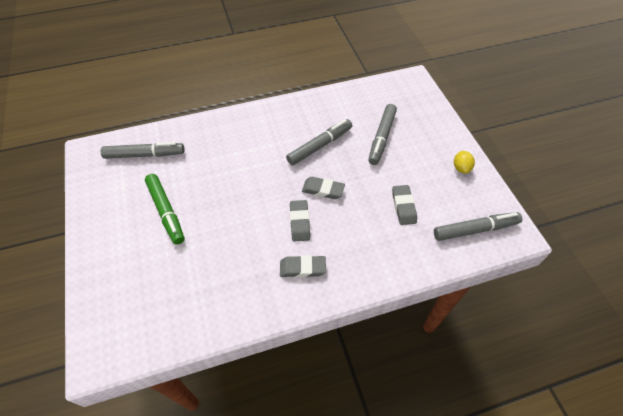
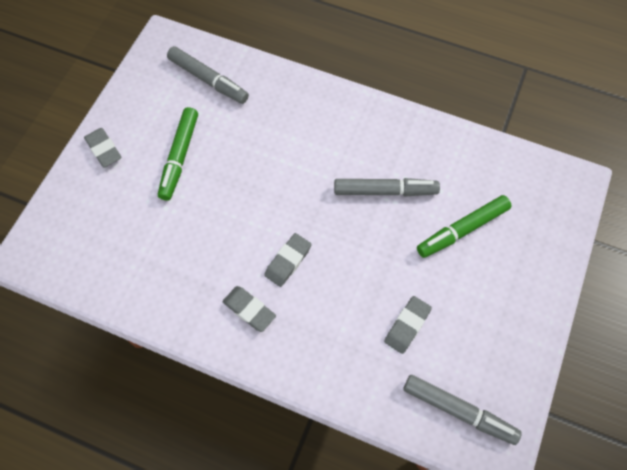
camera: 40 degrees right, 10 degrees up
grey eraser [302,177,345,199] -> grey eraser moved to [84,128,122,167]
grey marker [368,104,397,165] -> green marker [417,195,511,258]
yellow lemon [454,151,475,174] -> none

